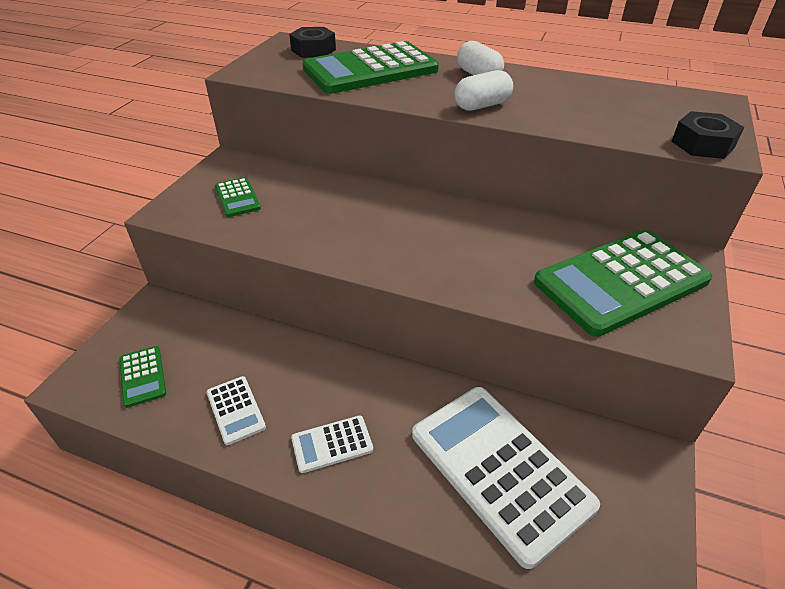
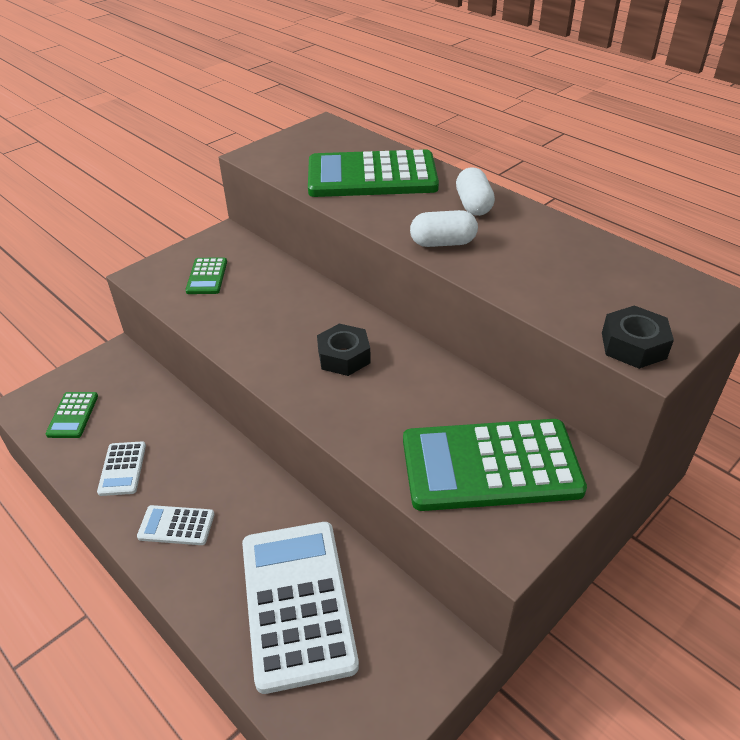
camera: 25 degrees right, 0 degrees up
black nut [289,27,336,58] -> black nut moved to [317,324,371,376]

